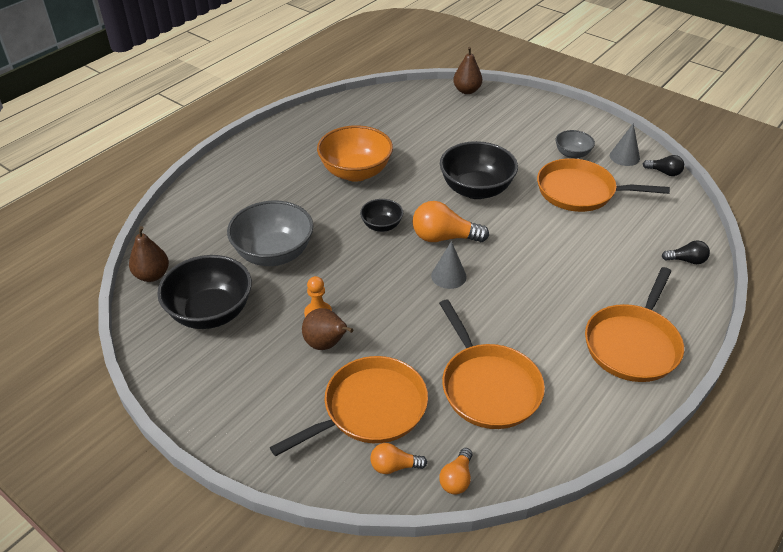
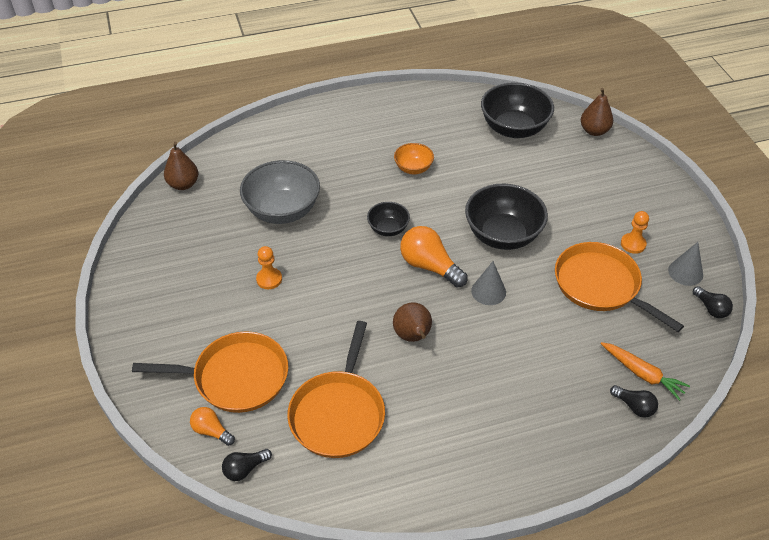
camera: 35 degrees right, 5 degrees up
black bowl [157,255,252,329] -> black bowl moved to [481,82,554,138]
brown pear [302,308,353,350] -> brown pear moved to [393,302,432,342]
orange bowl [317,125,393,182] -> orange bowl [394,143,434,174], size x0.53
grey cone [431,241,467,289] -> grey cone moved to [471,261,506,305]
orange light bulb [439,448,472,495] -> black light bulb [222,449,272,481]
grey bowl [555,130,595,159] -> orange pawn [621,211,649,254]
orange pan [585,267,684,382] -> none
none -> orange carrot [601,342,690,401]

